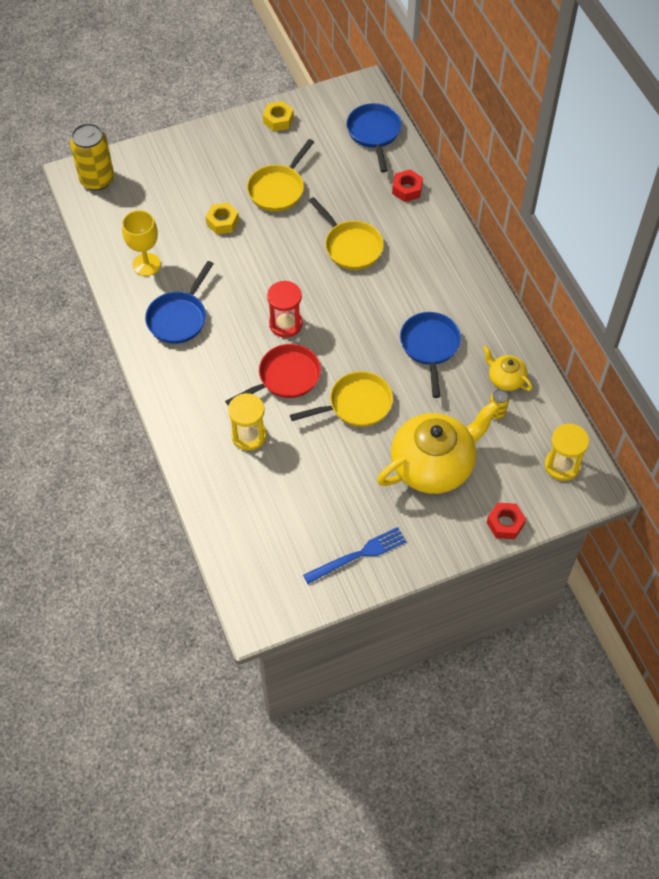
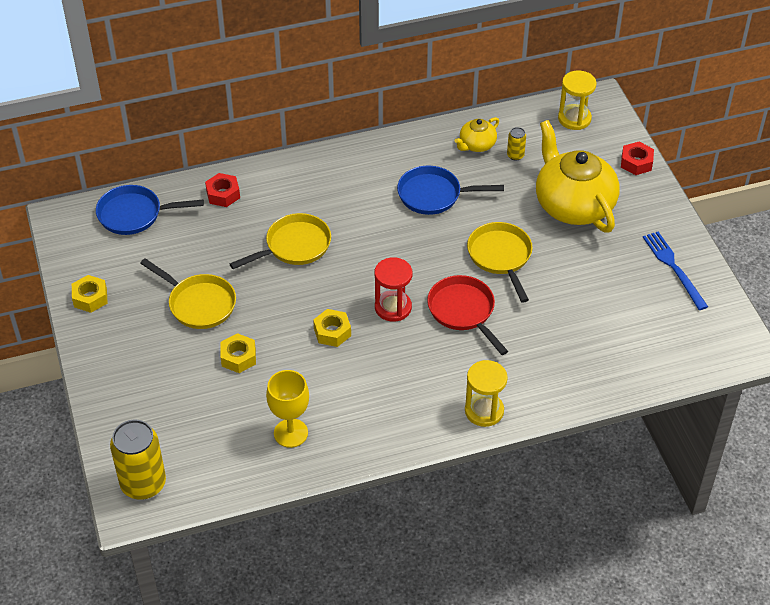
camera: 85 degrees left, 10 degrees down
blue pan [145,261,213,344] -> none
yellow hourglass [228,393,267,451] -> yellow hourglass moved to [465,360,508,427]
none -> yellow nut [313,309,351,347]

